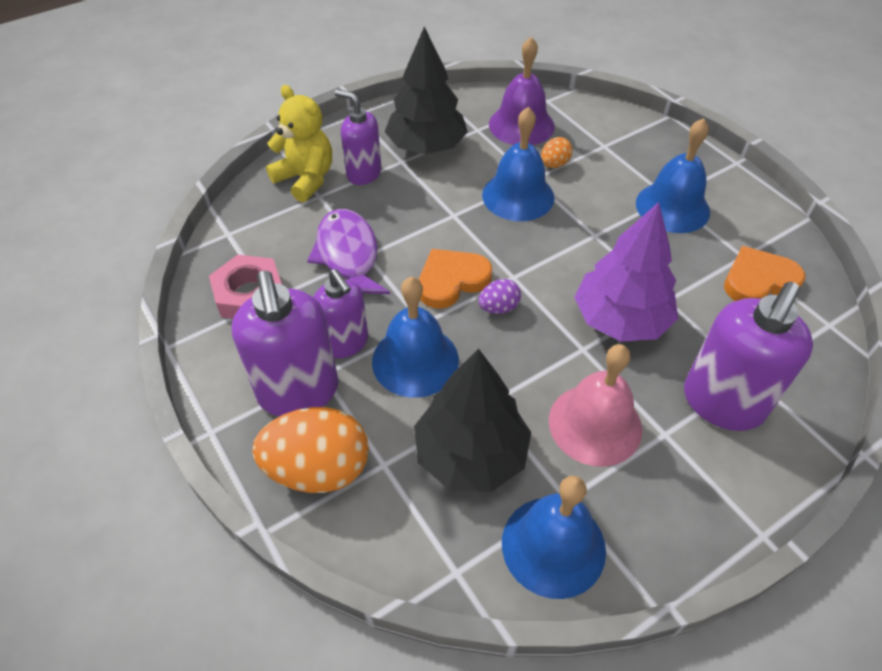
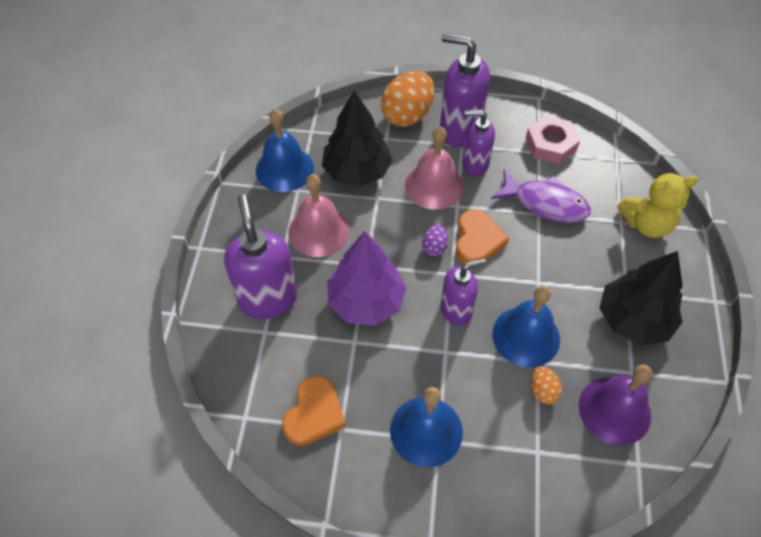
camera: 130 degrees right, 5 degrees up
purple soap dispenser [334,90,381,185] -> purple soap dispenser moved to [440,259,486,326]
blue bell [372,277,459,398] -> pink bell [405,126,464,210]

